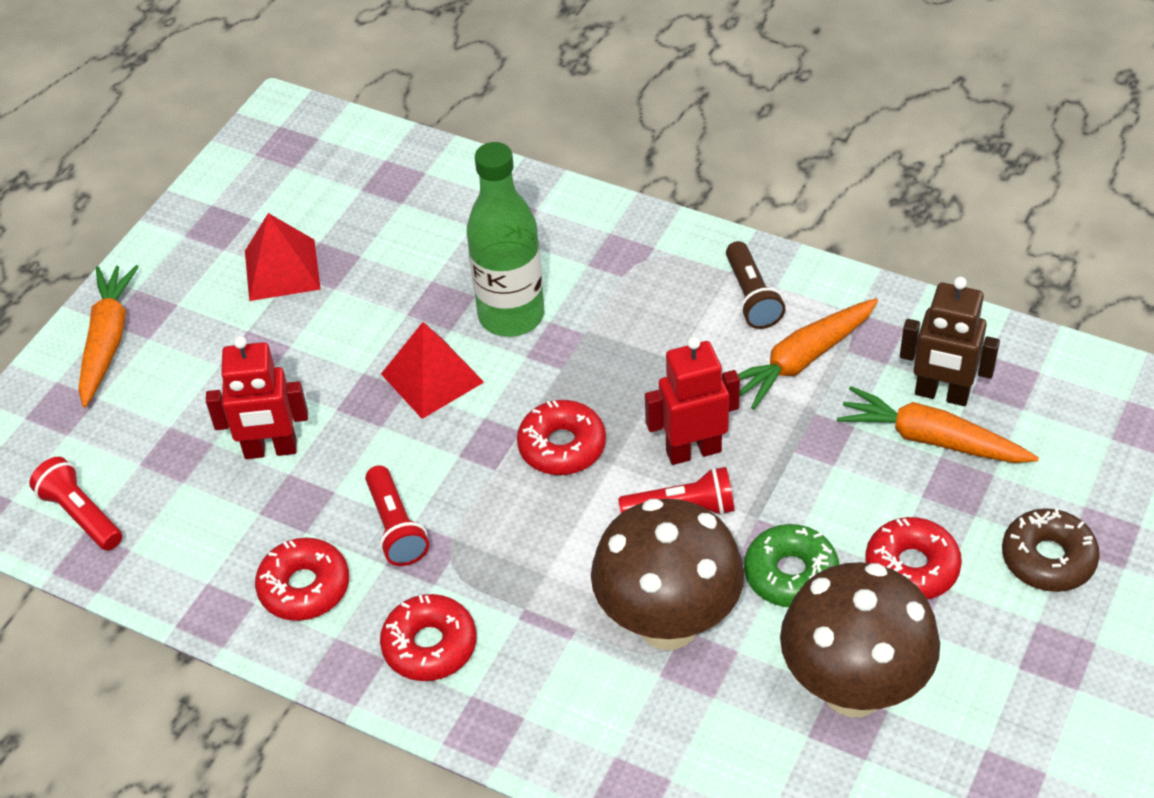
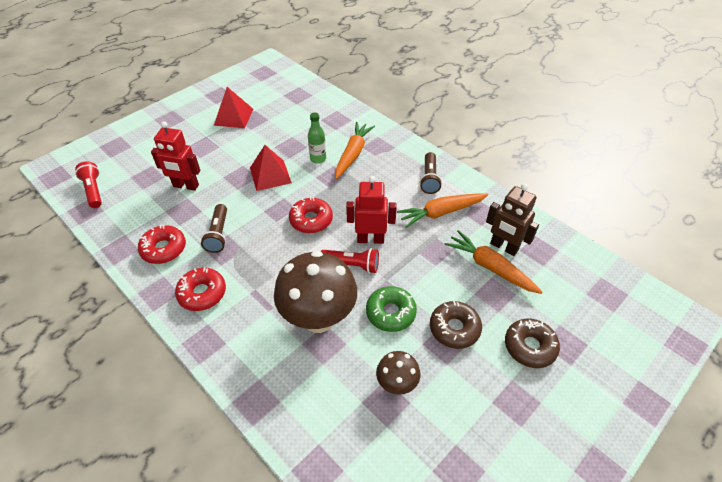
camera: 15 degrees right, 0 degrees up
orange carrot [78,265,139,407] -> orange carrot moved to [335,122,375,179]
red flashlight [365,465,429,566] -> brown flashlight [201,204,227,253]
green bottle [467,142,544,337] -> green bottle [308,112,326,164], size x0.52
brown mushroom [780,562,940,717] -> brown mushroom [376,351,420,395], size x0.50
red donut [865,517,962,599] -> brown donut [430,301,482,349]

